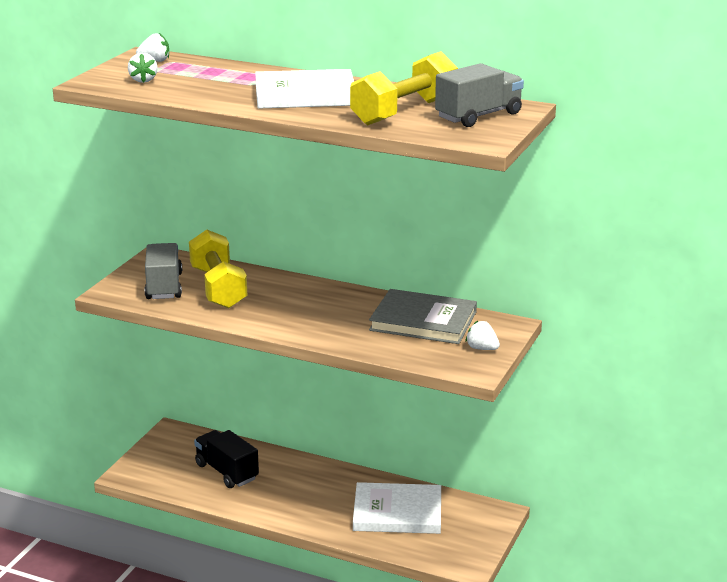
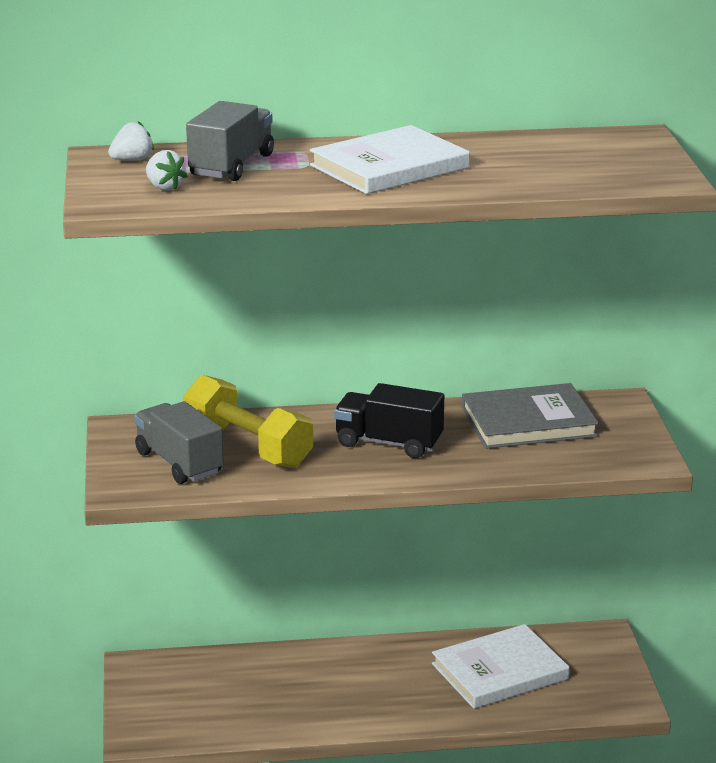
camera: 30 degrees left, 0 degrees up
black truck [194,430,259,488] -> black truck moved to [334,383,444,458]
yellow dumbbell [350,51,458,125] -> none
grey truck [435,63,524,127] -> grey truck moved to [186,101,274,181]
white strawberry [466,321,500,350] -> none

